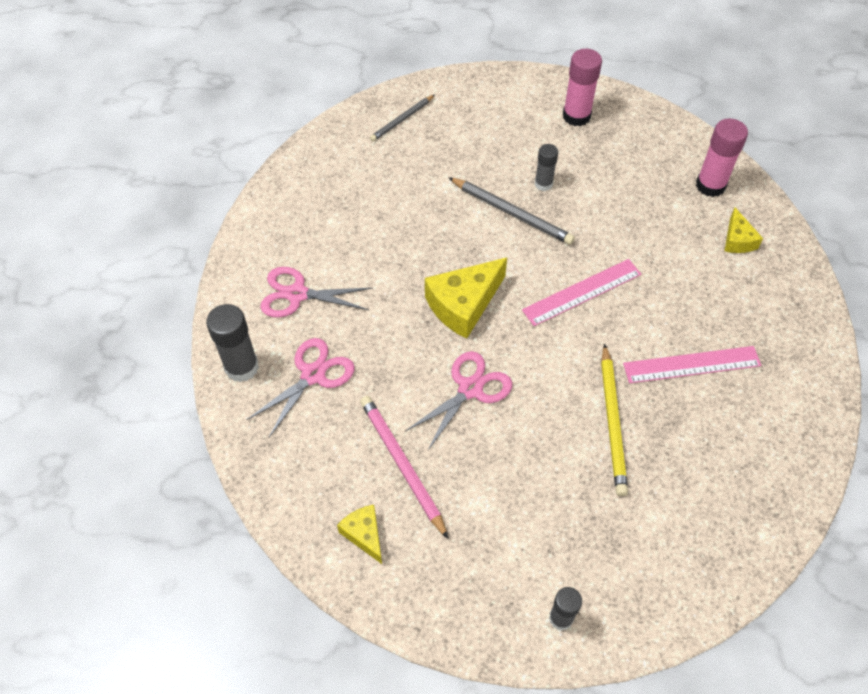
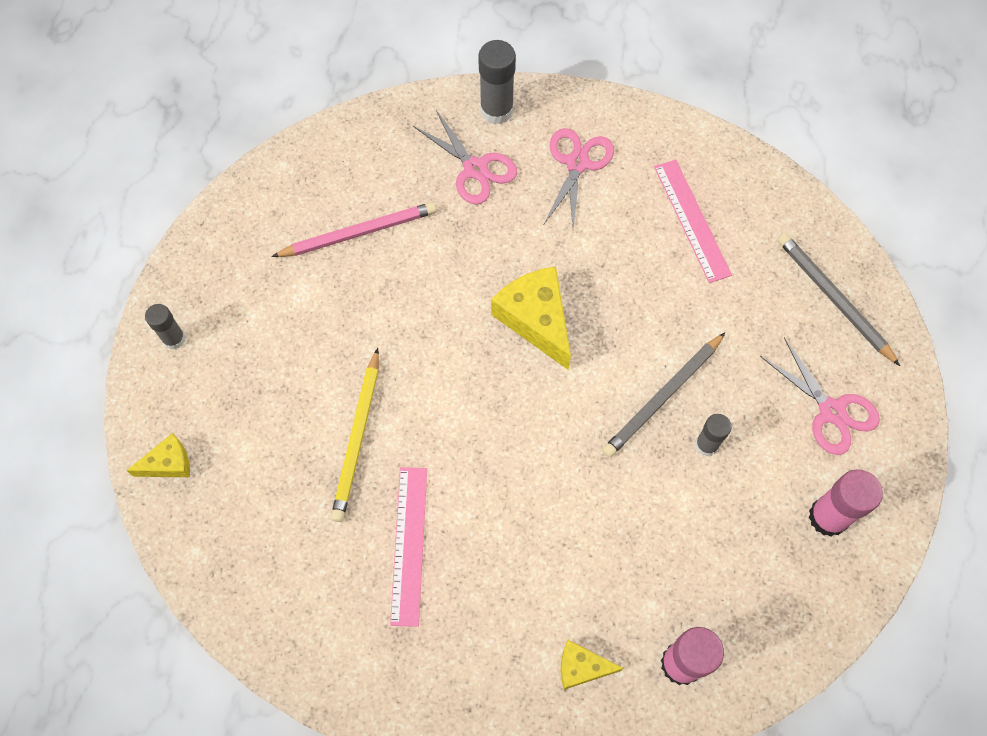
camera: 100 degrees right, 10 degrees up
yellow cheese [337,505,382,564] -> yellow cheese moved to [126,433,190,477]
grey pencil [370,95,435,141] -> grey pencil [777,233,900,366], size x1.53
pink scissors [405,351,512,450] -> pink scissors moved to [760,337,880,455]
pink ruler [522,259,641,326] -> pink ruler moved to [654,160,732,283]
yellow pencil [601,344,628,496] -> yellow pencil turned 90 degrees counterclockwise [331,348,379,522]

